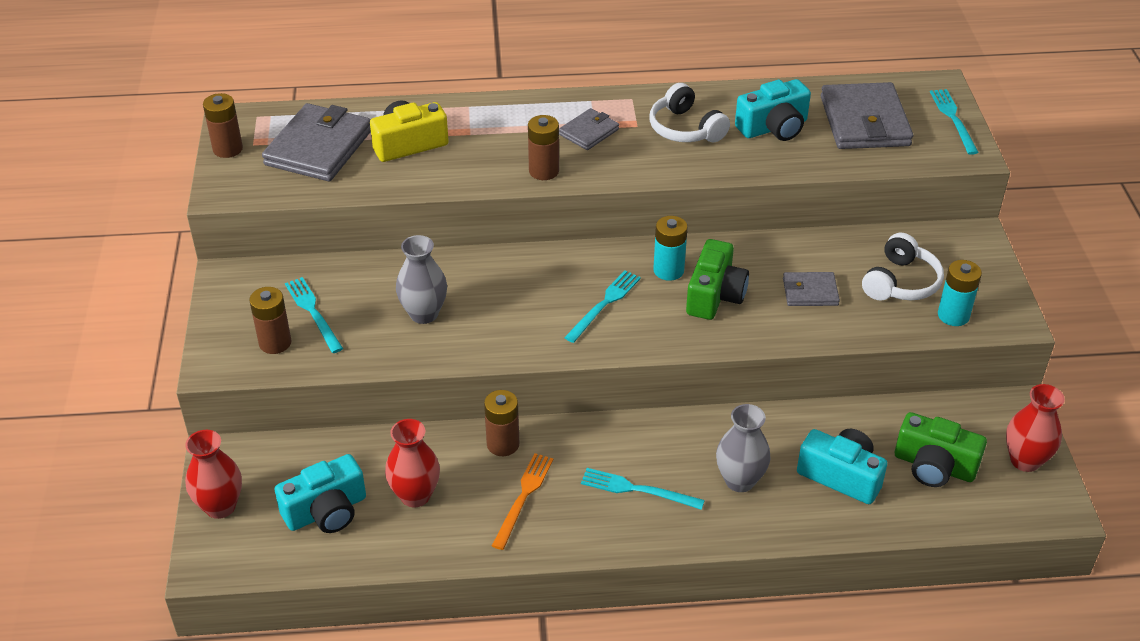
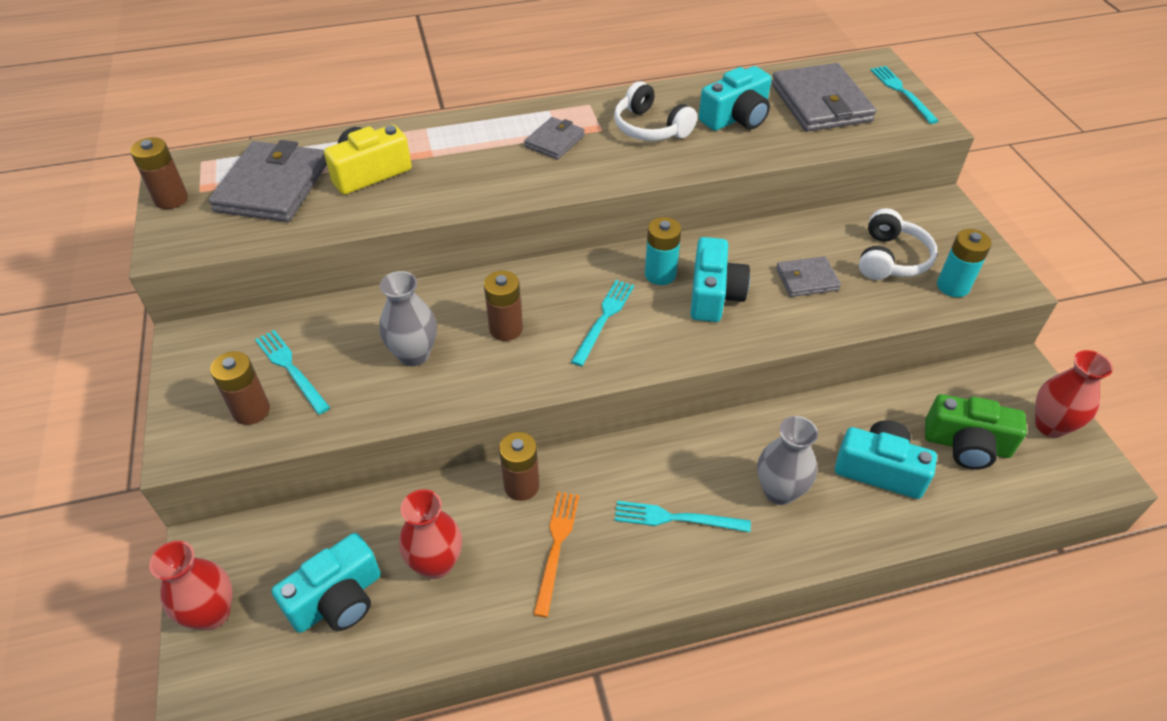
camera: 10 degrees left, 5 degrees up
brown battery [528,115,559,180] -> brown battery moved to [484,271,523,341]
green camera [686,239,749,320] -> turquoise camera [690,237,750,322]

